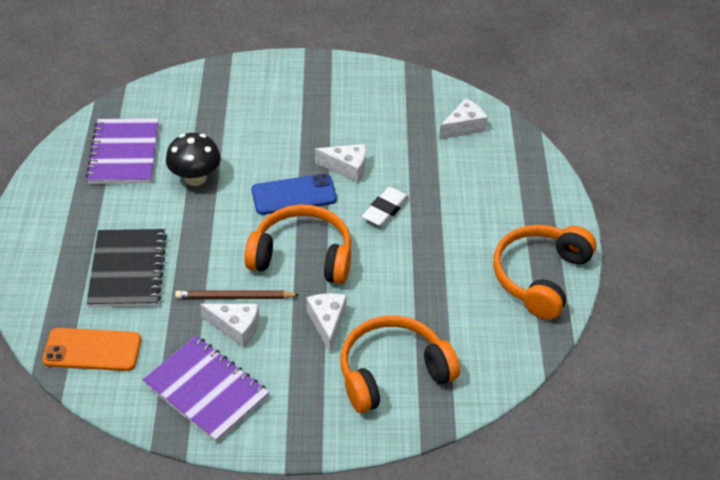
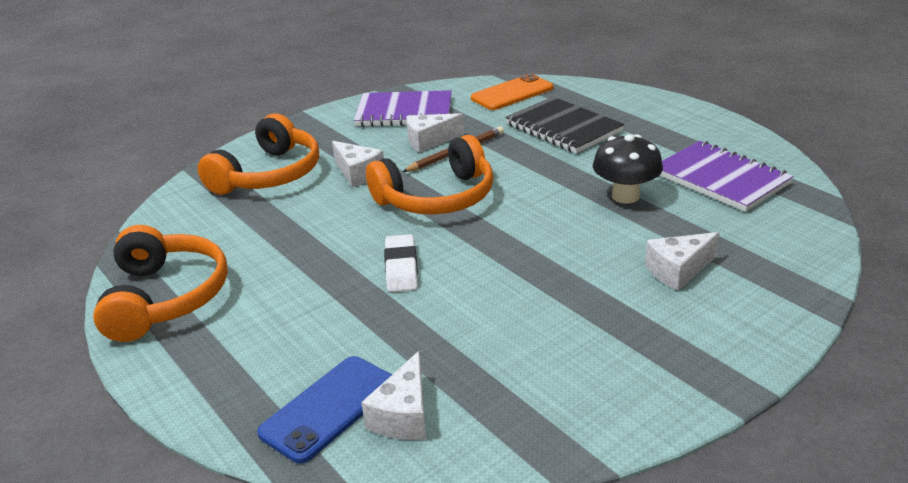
camera: 145 degrees right, 15 degrees down
blue phone [251,174,337,215] -> blue phone moved to [257,356,392,463]
white cheese [315,144,366,183] -> white cheese moved to [645,232,720,291]

